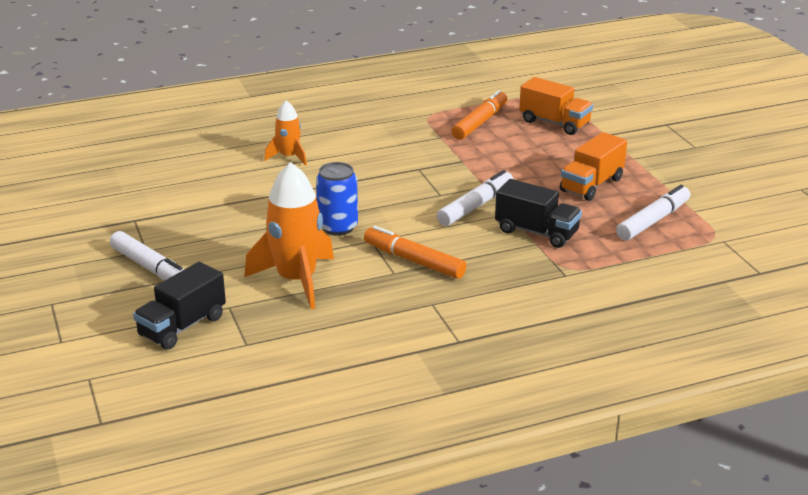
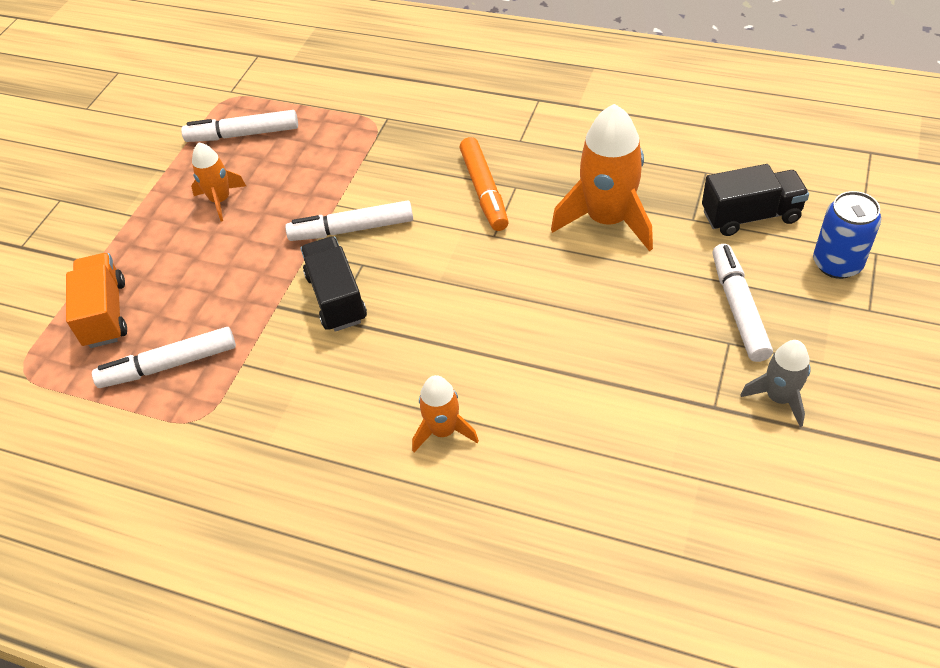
camera: 135 degrees left, 20 degrees up
blue can [316,162,358,236] -> blue can moved to [813,191,881,279]
orange marker [451,90,507,140] -> white marker [92,327,236,388]
black truck [495,179,582,248] -> black truck moved to [301,236,367,332]
orange truck [560,132,627,201] -> orange rocket [191,143,246,222]
none -> grey rocket [741,340,811,427]

